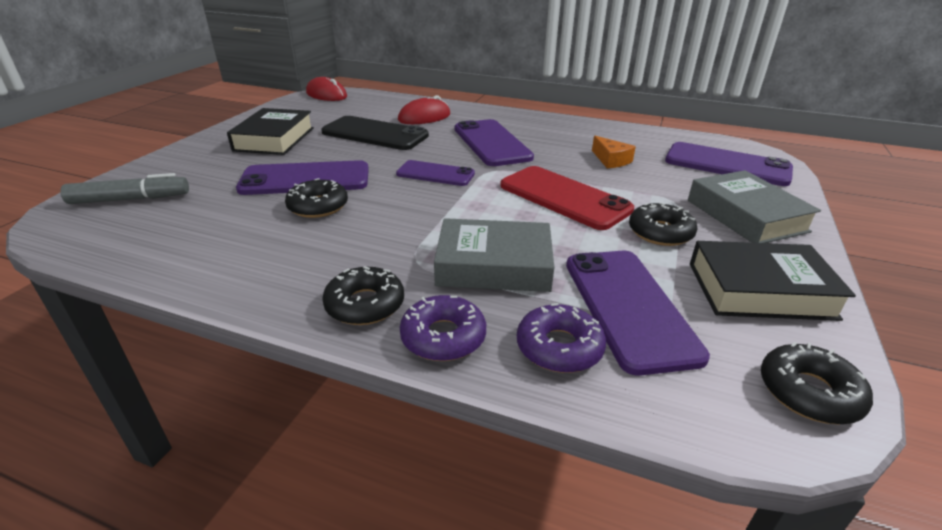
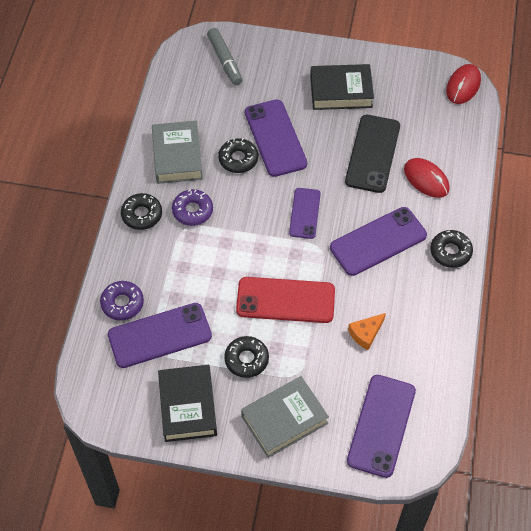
camera: 80 degrees right, 25 degrees up
purple donut [400,295,486,361] -> purple donut moved to [172,189,213,226]
grey book [434,218,555,292] -> grey book moved to [152,121,203,184]
red phone [500,166,634,230] -> red phone turned 60 degrees clockwise [236,277,335,323]
black donut [761,342,873,425] -> black donut moved to [430,230,473,268]

